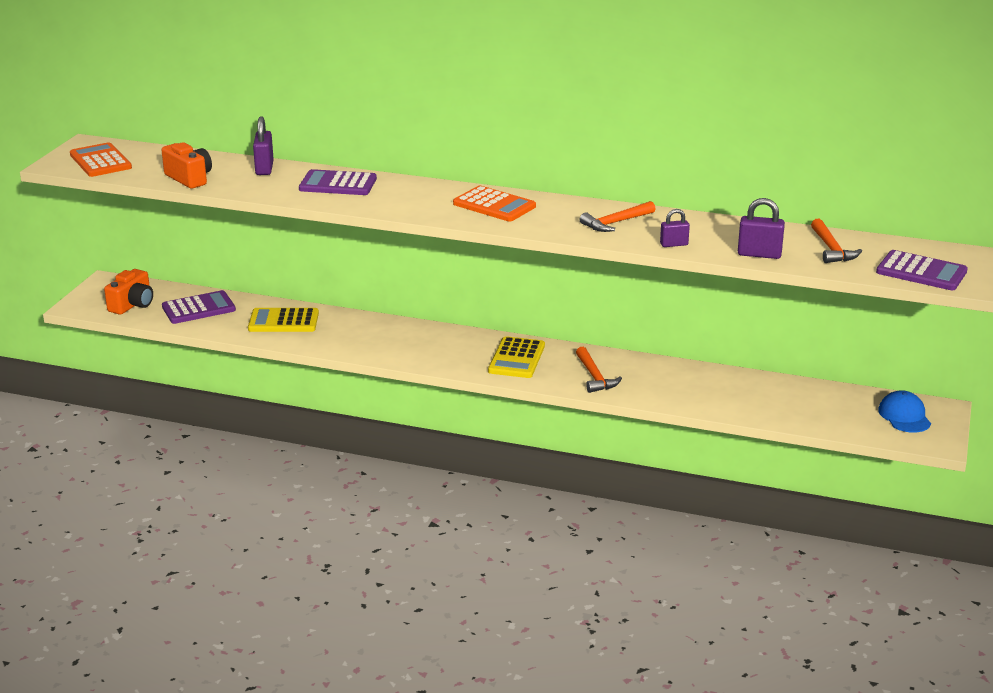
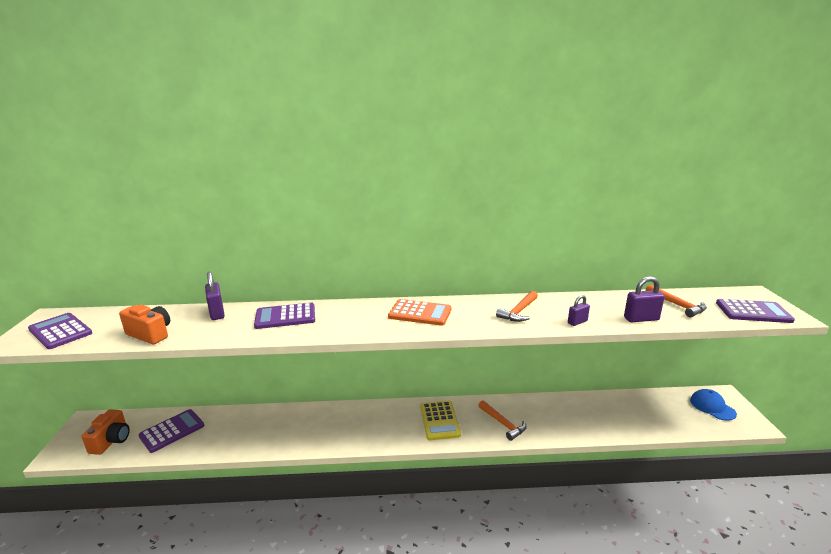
camera: 20 degrees left, 5 degrees down
orange calculator [70,142,132,177] -> purple calculator [28,313,92,349]
yellow calculator [248,308,319,332] -> none

